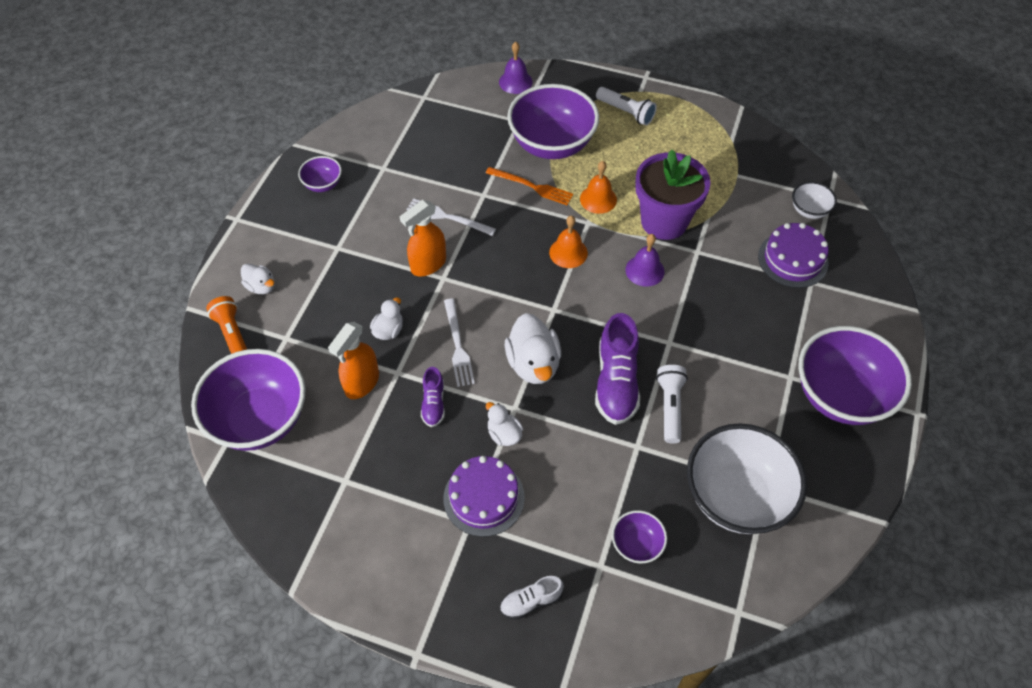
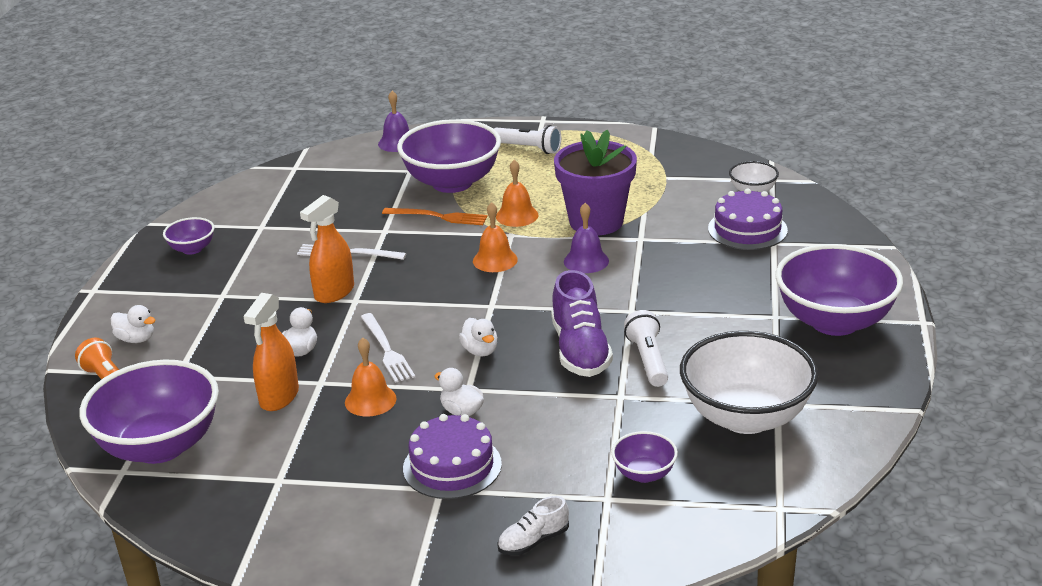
camera: 10 degrees left, 25 degrees down
purple shoe [421,367,445,427] -> orange bell [345,337,397,417]
white duck [505,313,561,384] -> white duck [459,318,498,357], size x0.56

